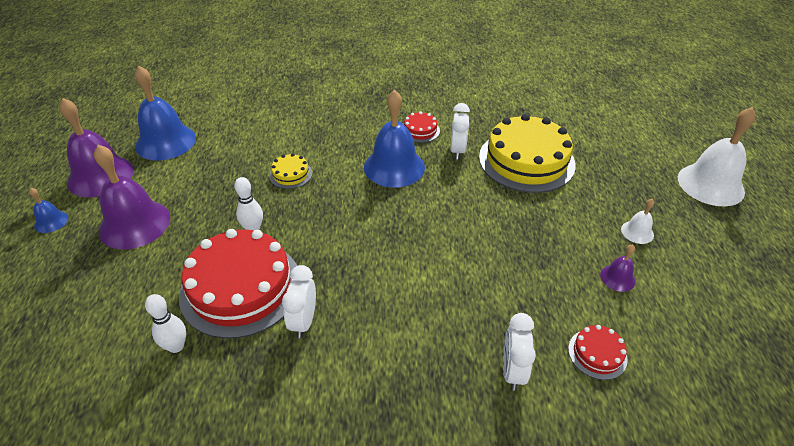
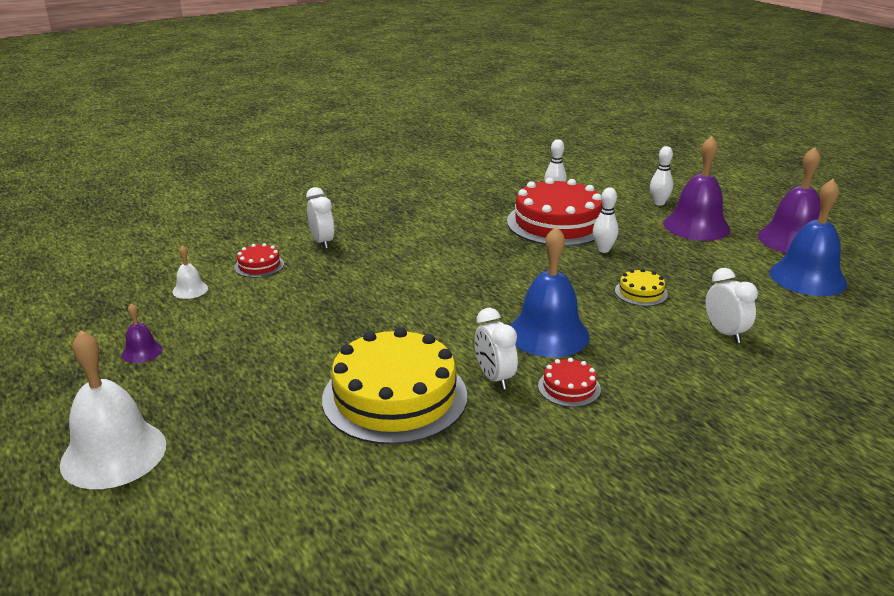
camera: 150 degrees right, 15 degrees down
blue bell [29,188,68,233] -> none
white clock [282,265,316,339] -> white clock moved to [705,268,758,343]
purple bell [600,245,636,292] -> purple bell moved to [122,303,162,363]
white bell [621,199,654,244] -> white bell moved to [172,245,208,299]
none -> white bowling pin [650,146,673,206]

